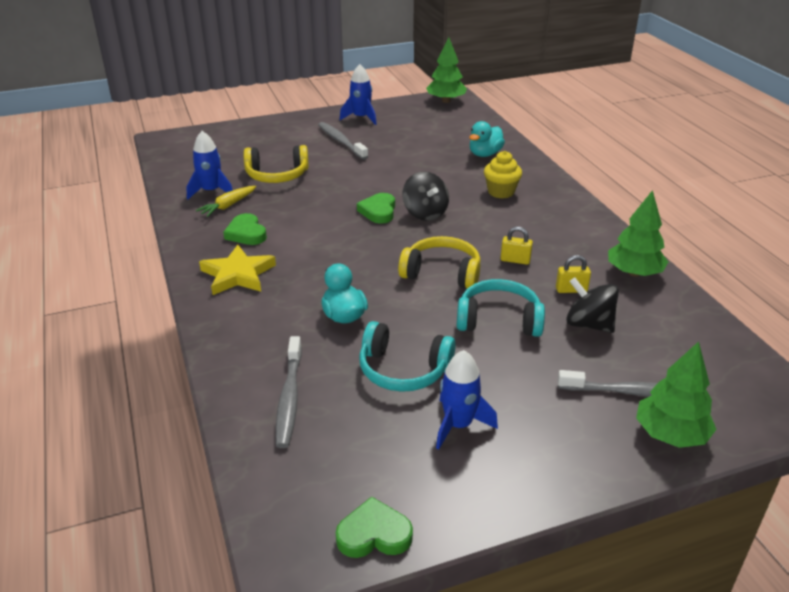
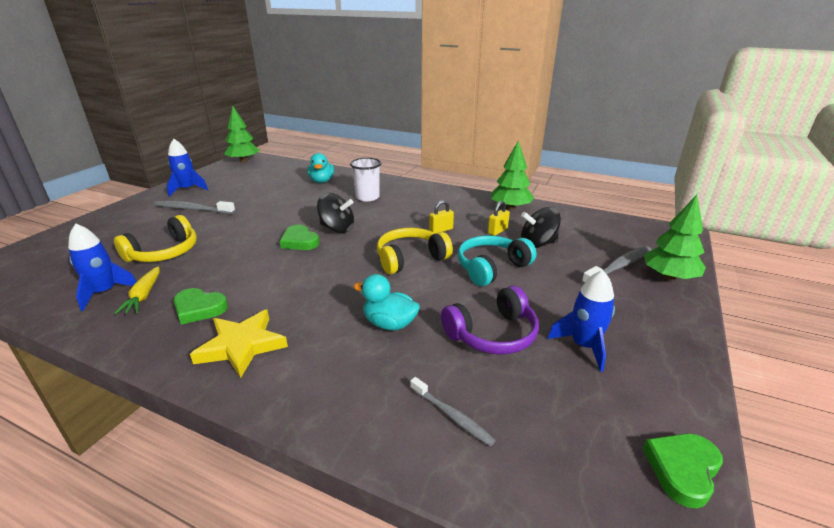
camera: 45 degrees left, 5 degrees down
grey toothbrush [276,336,302,448] -> grey toothbrush [410,377,496,447], size x0.64
turquoise headphones [359,321,456,392] -> purple headphones [441,286,539,355]
yellow cupcake [484,151,522,199] -> white cup [350,158,381,202]

